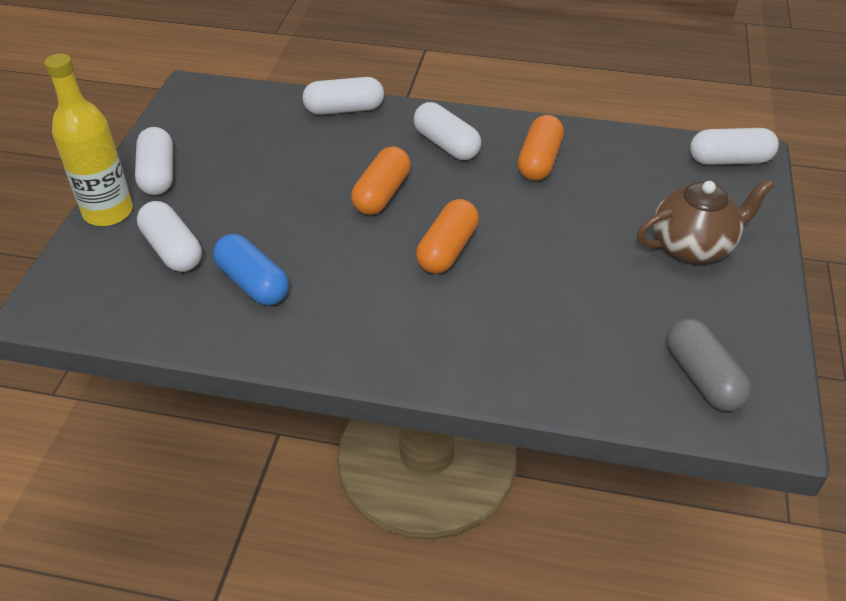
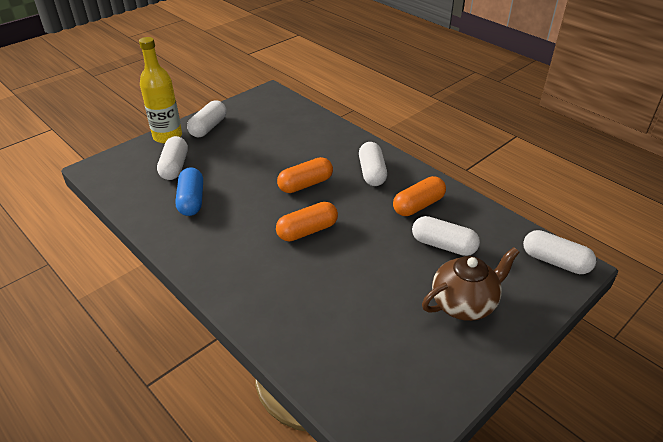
camera: 35 degrees right, 5 degrees down
white capsule [303,77,384,115] -> white capsule moved to [412,216,480,256]
brown teapot [637,179,774,264] -> brown teapot turned 45 degrees counterclockwise [422,247,520,321]
grey capsule [667,319,752,411] -> none

